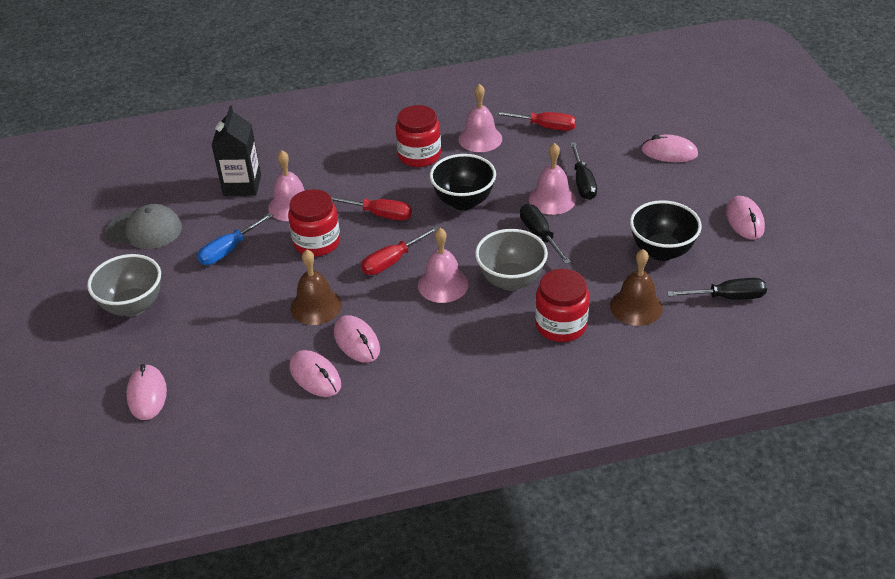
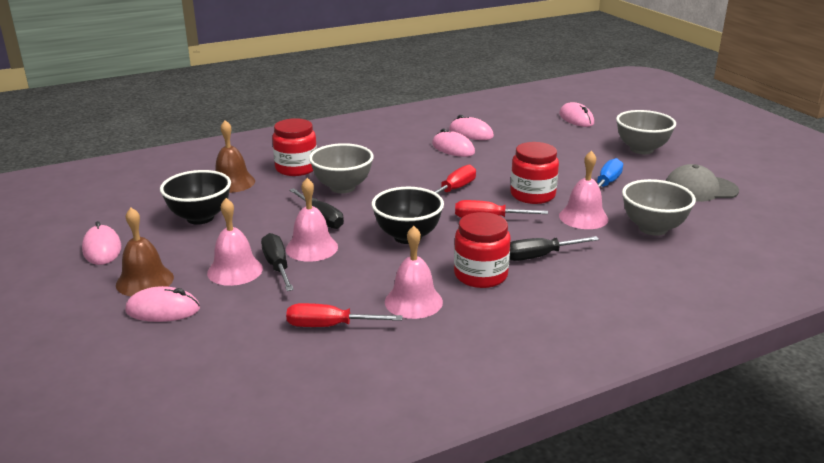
camera: 165 degrees right, 15 degrees down
black carton [211,106,261,196] -> grey bowl [622,179,696,236]
brown bell [290,250,342,325] -> brown bell moved to [116,208,174,296]
pink bell [418,228,469,303] -> pink bell moved to [207,198,263,286]
black screwdriver [667,278,767,299] -> black screwdriver moved to [509,236,599,261]

